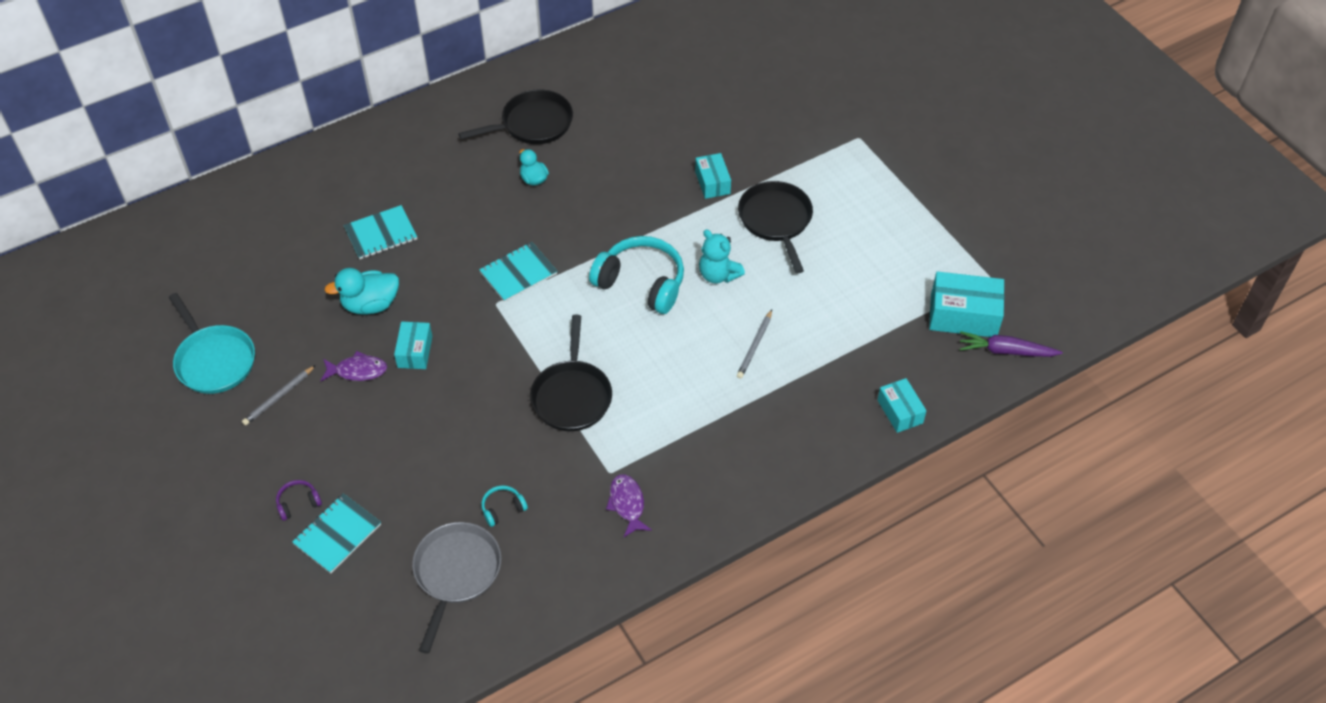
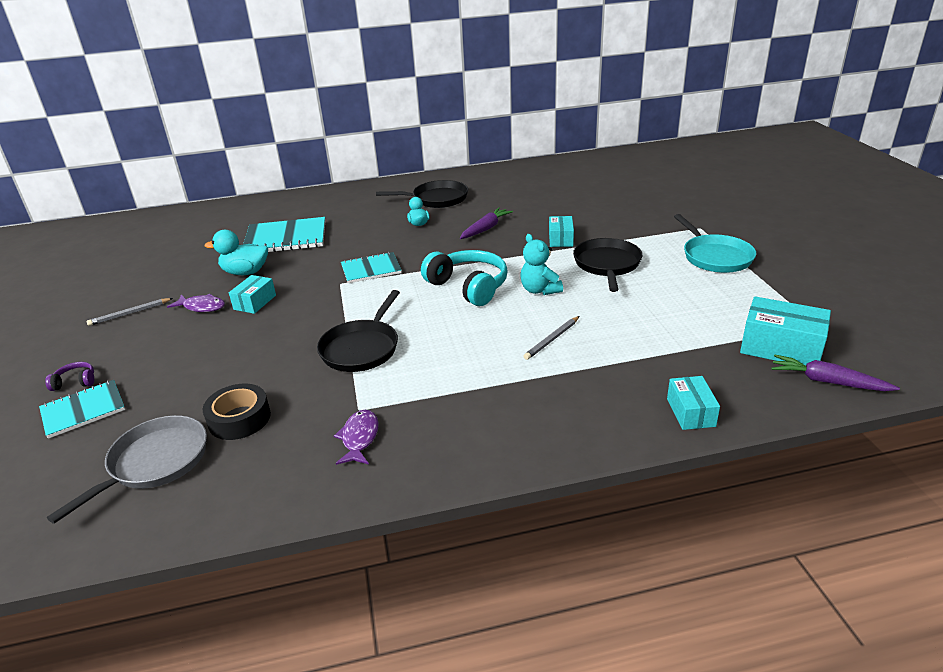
camera: 20 degrees right, 20 degrees down
turquoise pan [169,293,255,394] -> turquoise pan moved to [674,214,756,273]
turquoise notebook [344,205,417,259] -> turquoise notebook [243,217,325,252], size x1.57
turquoise headphones [481,485,528,527] -> black tape [203,384,271,440]
none -> purple carrot [460,208,513,239]

